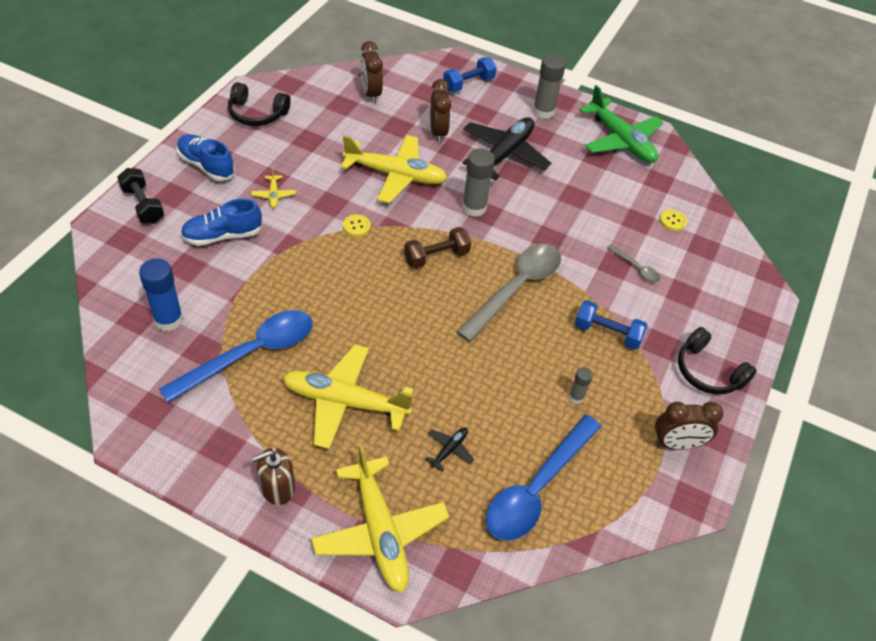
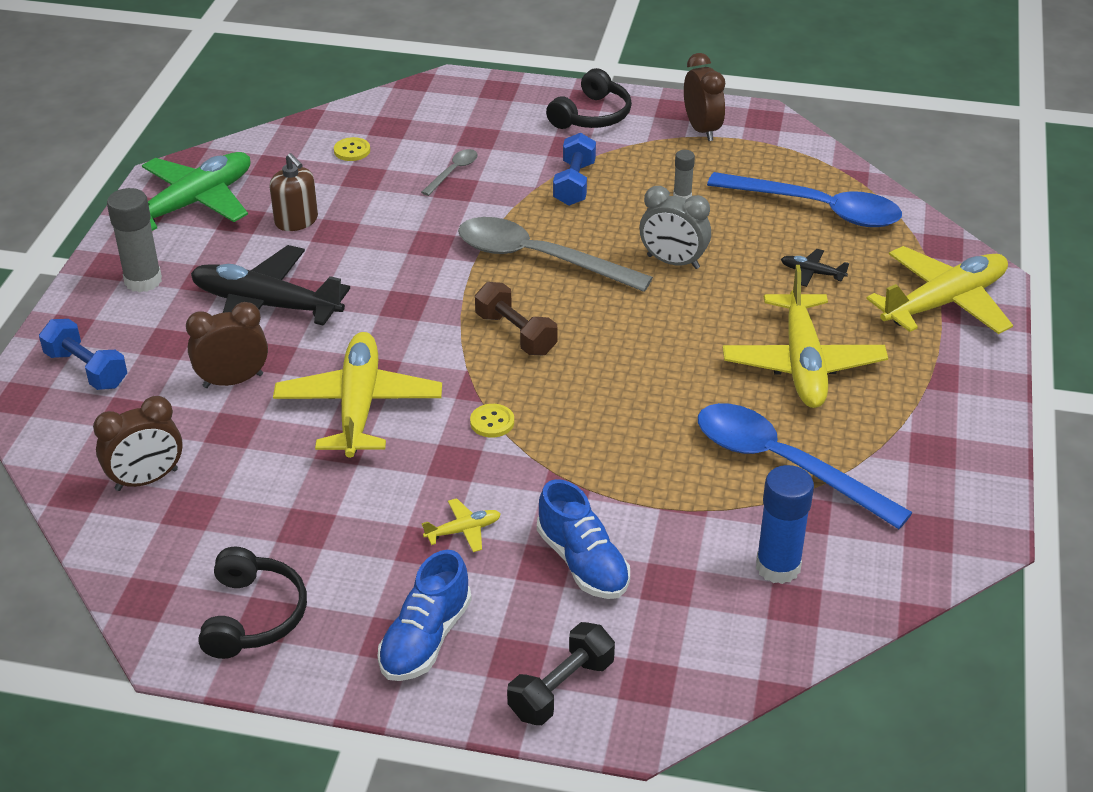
camera: 100 degrees left, 10 degrees down
brown soap dispenser [252,448,295,505] -> brown soap dispenser moved to [270,153,318,231]
grey glue stick [462,149,495,217] -> none
none -> grey clock [639,186,711,269]

